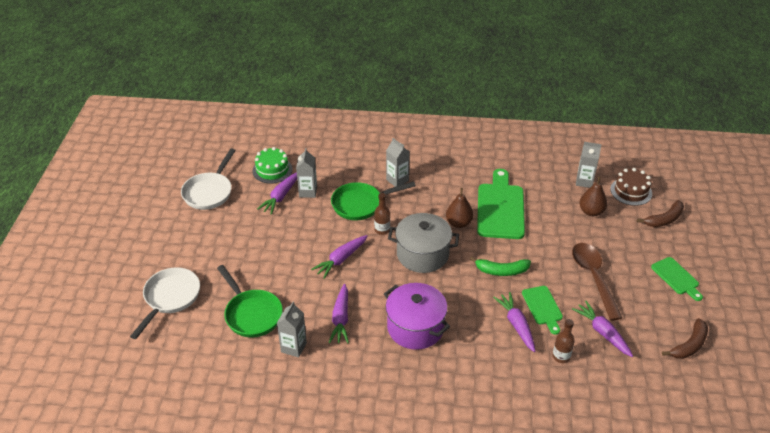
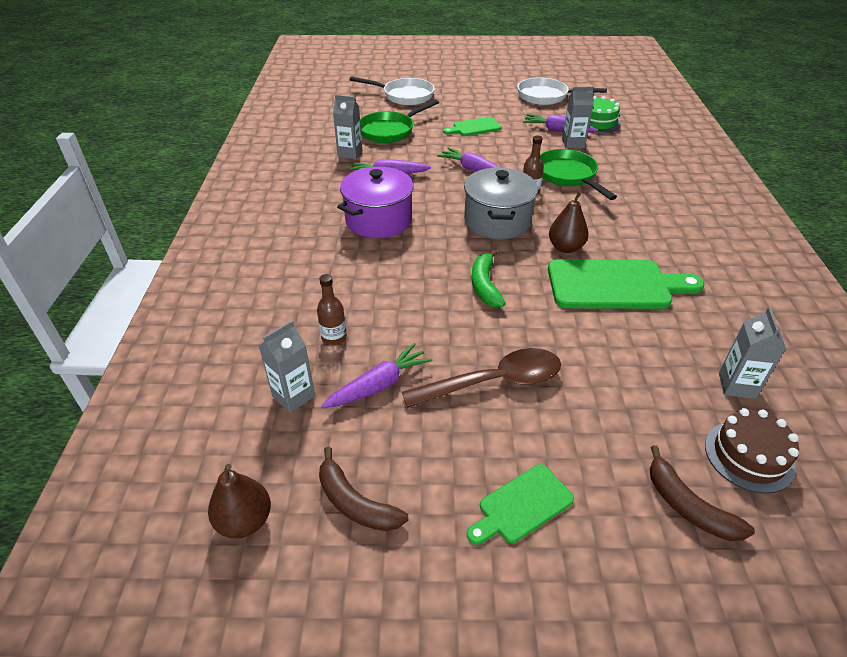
camera: 85 degrees right, 0 degrees up
grey carton [386,138,410,187] -> grey carton moved to [259,320,315,413]
purple carrot [493,292,535,352] -> none
green cutting board [522,286,563,335] -> green cutting board moved to [443,117,502,136]
brown pear [579,176,607,216] -> brown pear moved to [208,464,271,539]

